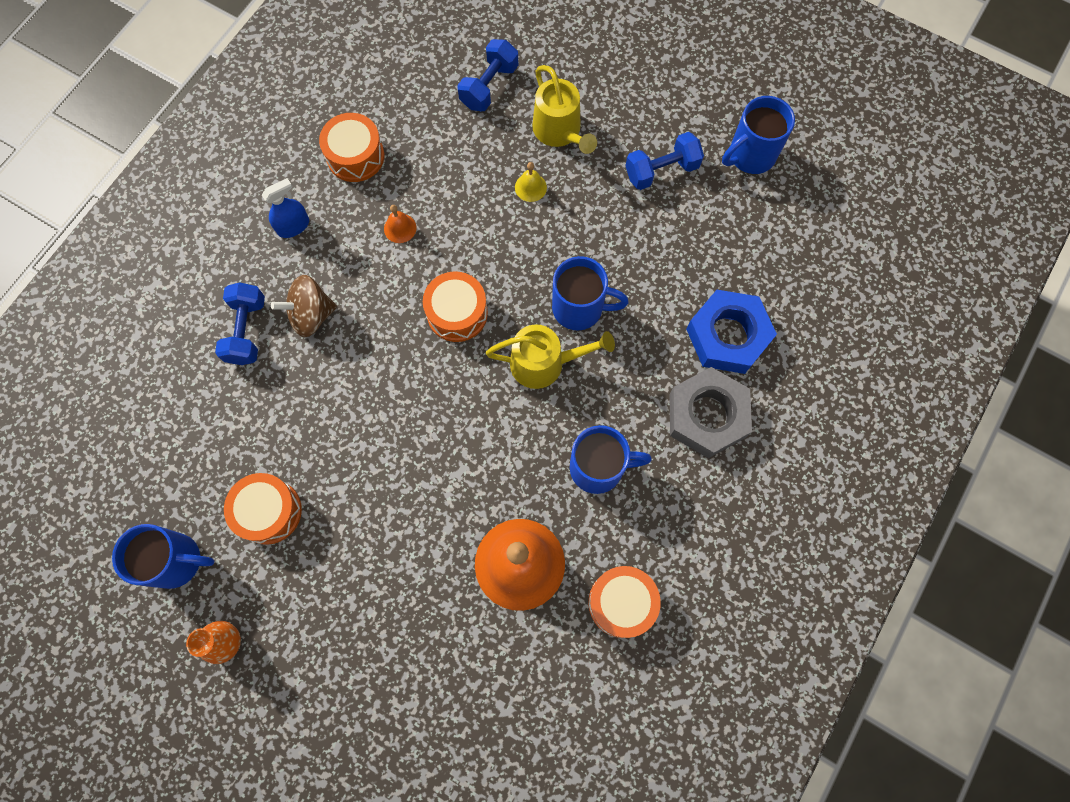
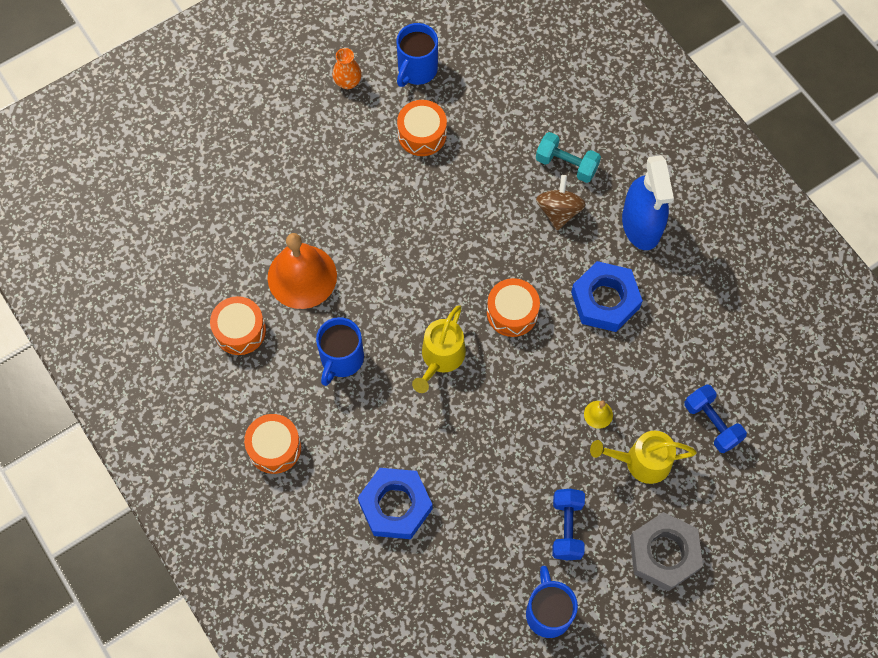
camera: 115 degrees right, 5 degrees down
blue dumbbell [215,282,265,365] -> turquoise dumbbell [536,132,601,183]
blue spray bottle [262,178,309,238] -> blue spray bottle [622,155,674,250], size x2.00
orange drum [319,113,384,182] -> orange drum moved to [244,414,301,474]
orange bell [384,205,417,243] -> blue nut [571,261,643,332]
blue mug [552,256,629,330] -> none
grey nut [669,367,752,458] -> grey nut moved to [630,512,703,591]

